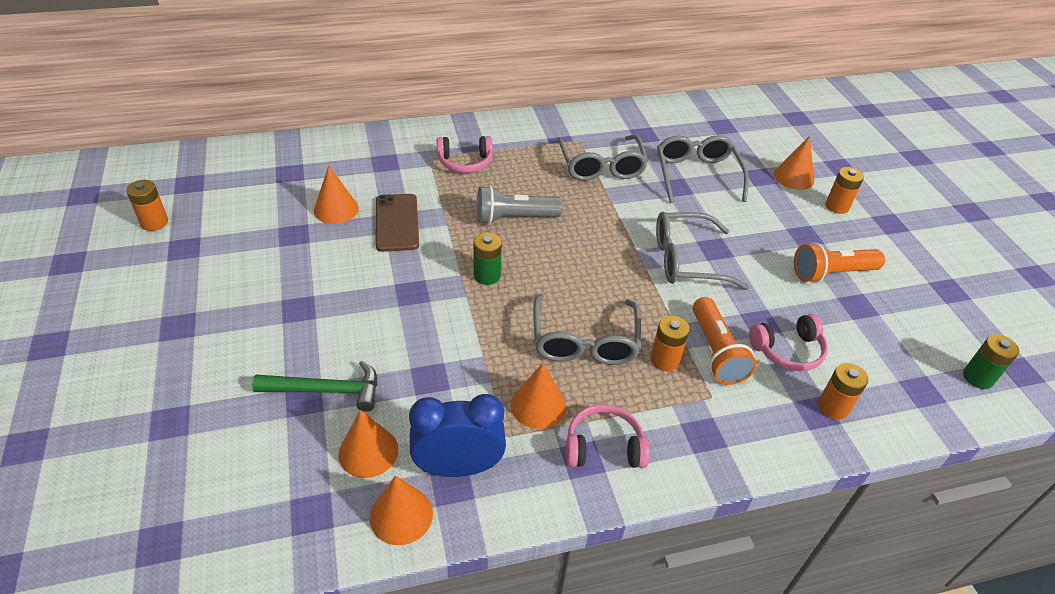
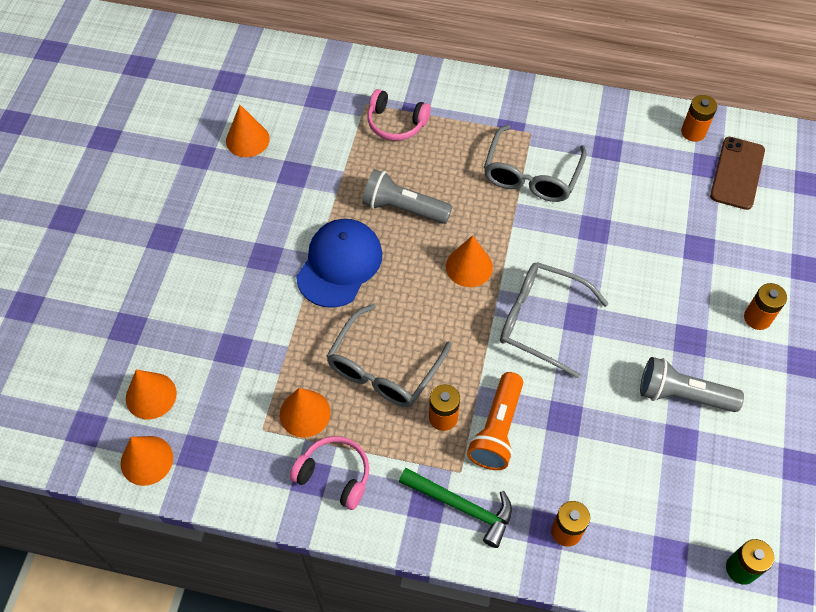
camera: 30 degrees right, 15 degrees up
orange battery [126,180,168,231] -> orange battery moved to [681,95,717,142]
green hammer [252,361,377,412] -> green hammer moved to [399,468,512,548]
brown phone [376,194,419,252] -> brown phone moved to [710,137,765,210]
blue clock [409,394,506,477] -> none
green battery [474,233,502,285] -> blue cap [296,219,382,308]
grey glasses [657,135,749,203] -> none
pink headphones [749,314,828,371] -> none
orange cone [774,136,814,190] -> orange cone moved to [446,235,493,287]
orange flashlight [794,242,885,283] -> grey flashlight [640,357,744,412]

